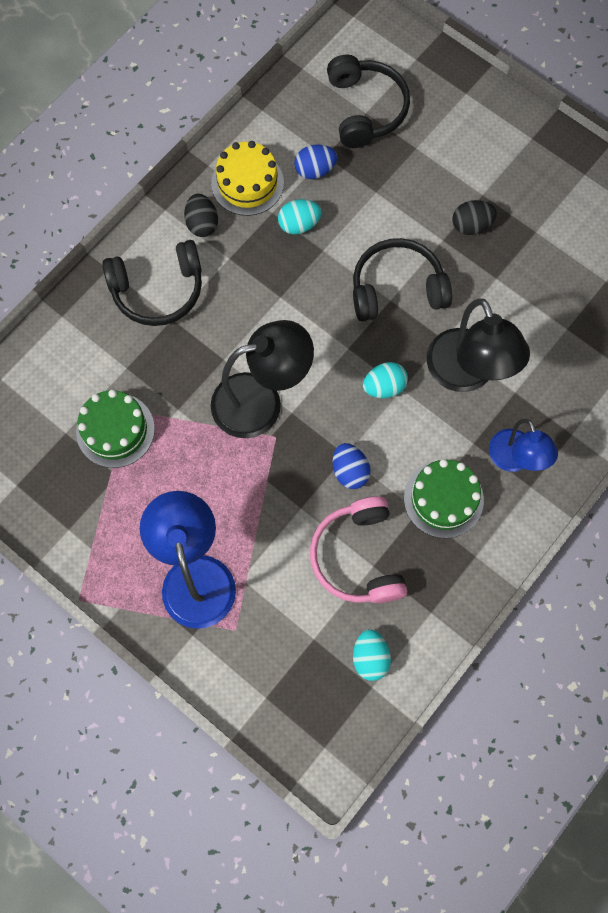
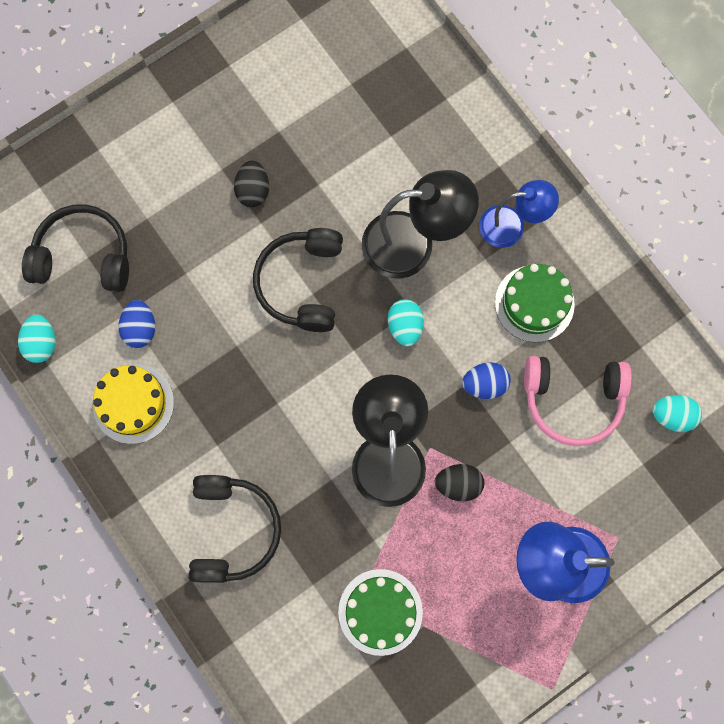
camera: 75 degrees left, 5 degrees up
black egg [184,194,218,237] -> black egg moved to [435,464,484,501]
turquoise egg [278,199,322,234] -> turquoise egg moved to [18,315,55,363]

